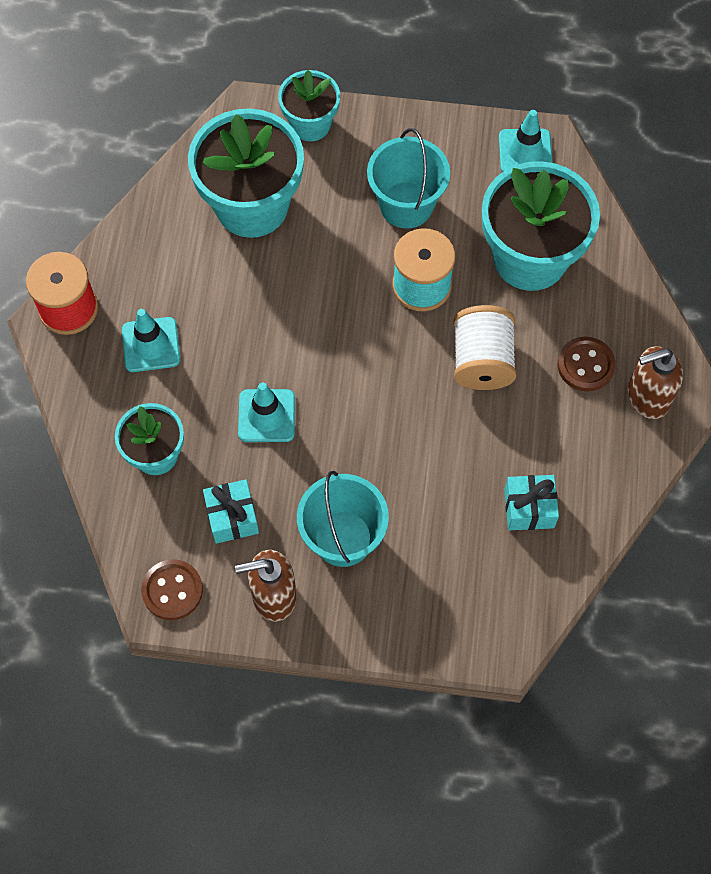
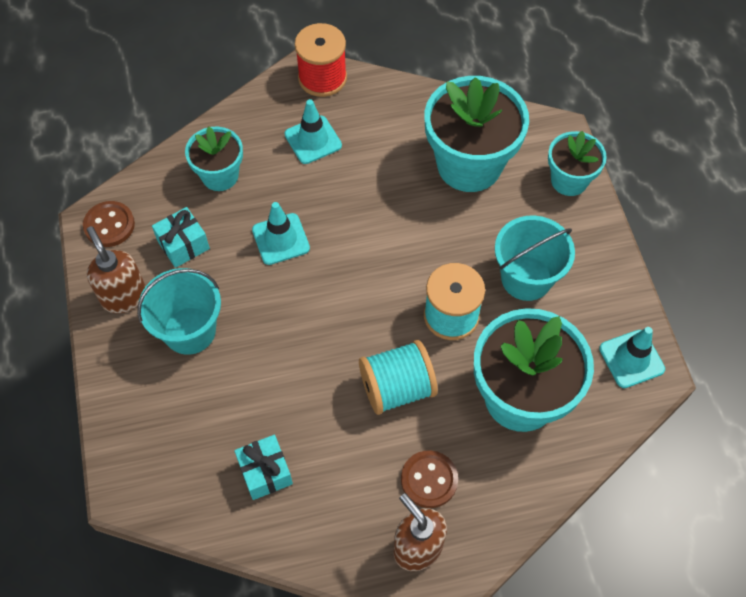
camera: 70 degrees right, 5 degrees down
white spool [453,305,517,390] -> turquoise spool [359,340,438,415]

